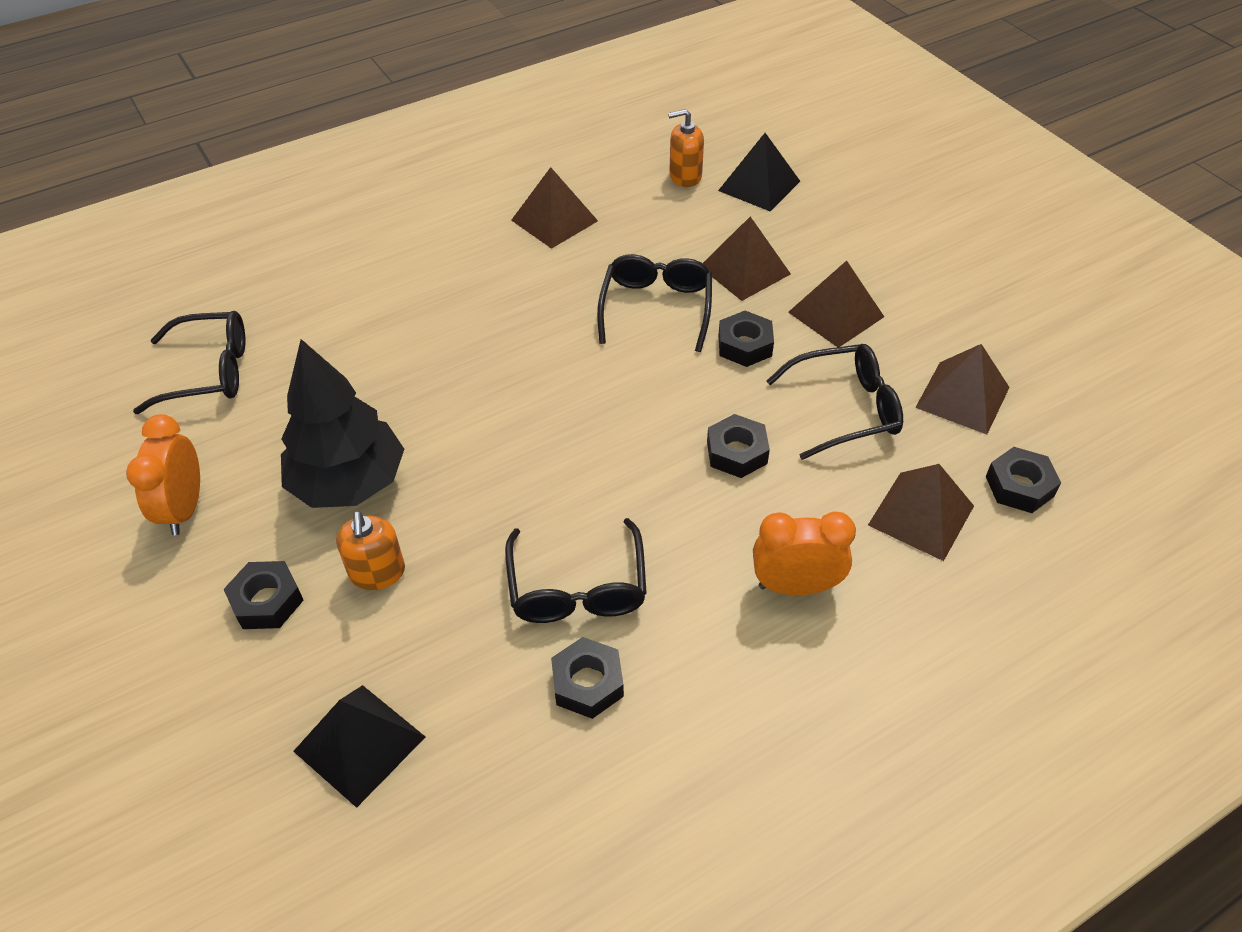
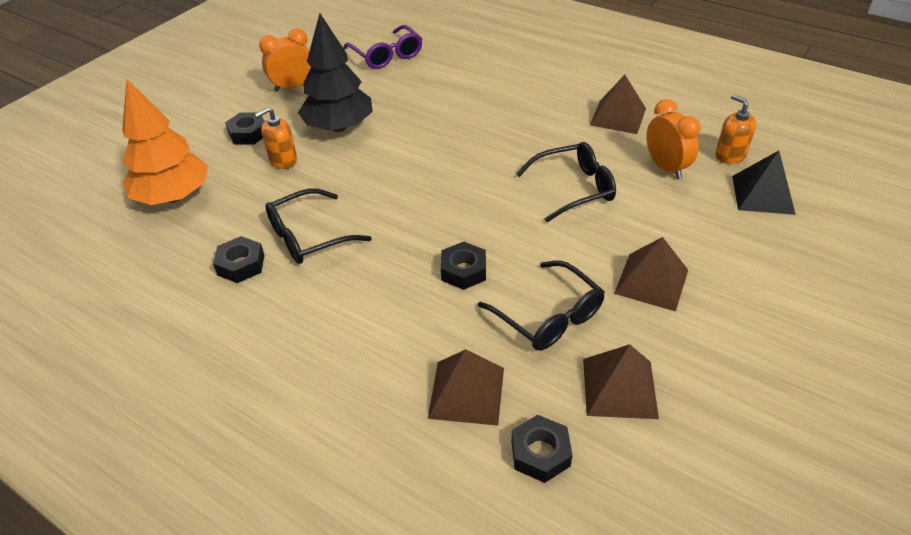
camera: 65 degrees right, 5 degrees down
black glasses [133,311,245,414] -> purple glasses [343,25,422,69]
black pyramid [293,685,425,808] -> orange tree [122,79,208,205]
brown pyramid [703,216,791,301] -> none
black nut [719,311,774,367] -> none
orange clock [753,512,856,595] -> orange clock moved to [646,99,701,179]

